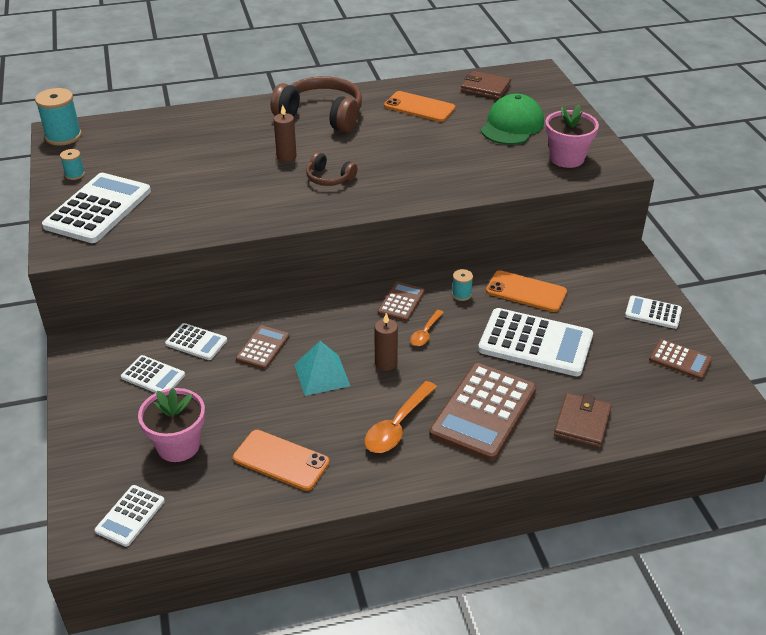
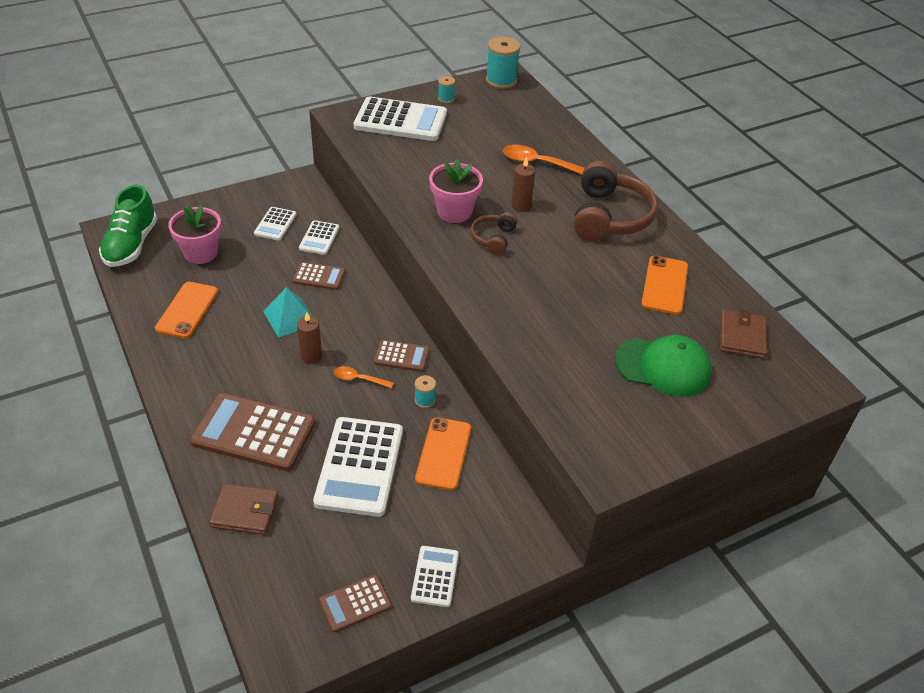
camera: 75 degrees right, 5 degrees up
white calculator [95,485,165,547] -> green shoe [99,185,157,267]
orange spoon [365,381,437,453] -> orange spoon moved to [503,145,585,175]
pink flower pot [545,105,599,168] -> pink flower pot moved to [429,158,483,223]
brown calculator [649,339,712,380] -> brown calculator turned 45 degrees clockwise [319,574,392,633]

